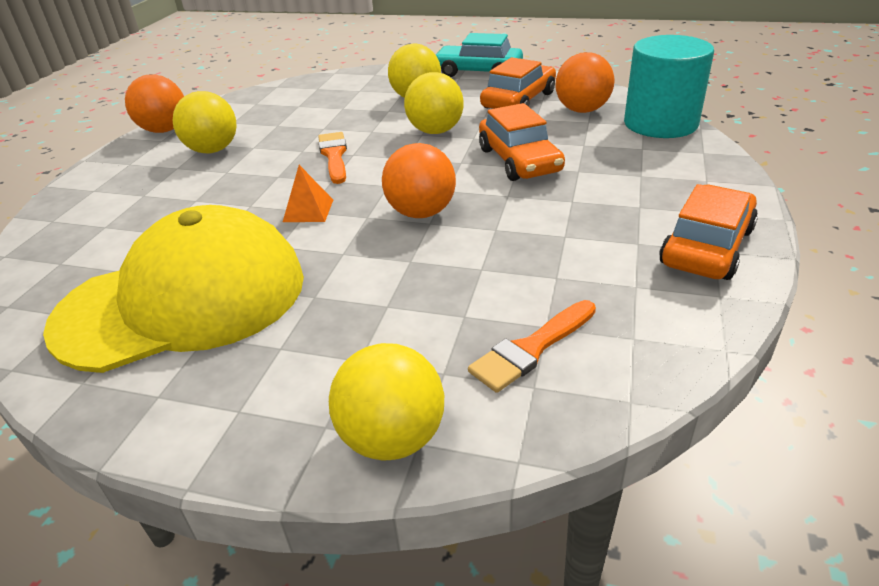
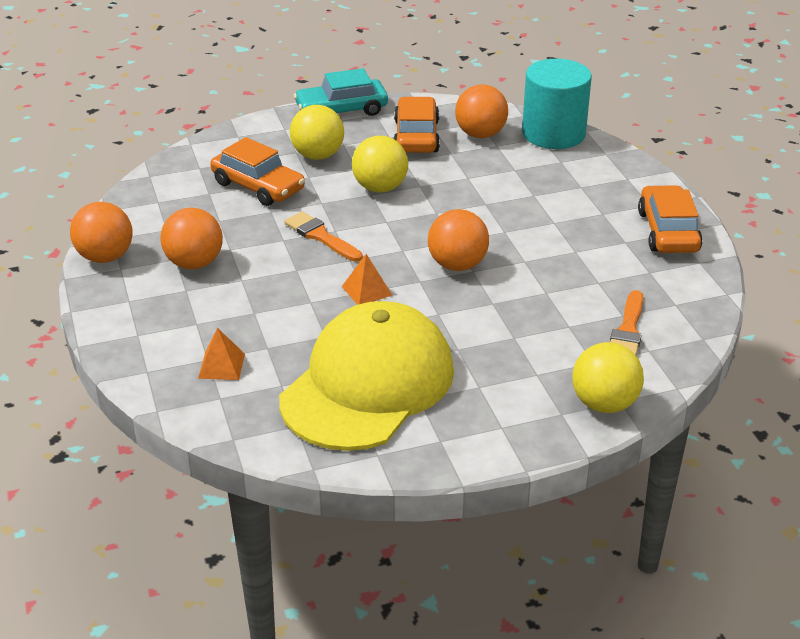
camera: 35 degrees left, 0 degrees up
yellow ball [172,91,237,153] -> orange ball [160,208,223,269]
orange car [479,103,565,181] -> orange car moved to [210,137,305,206]
none -> orange pyramid [198,327,245,380]

